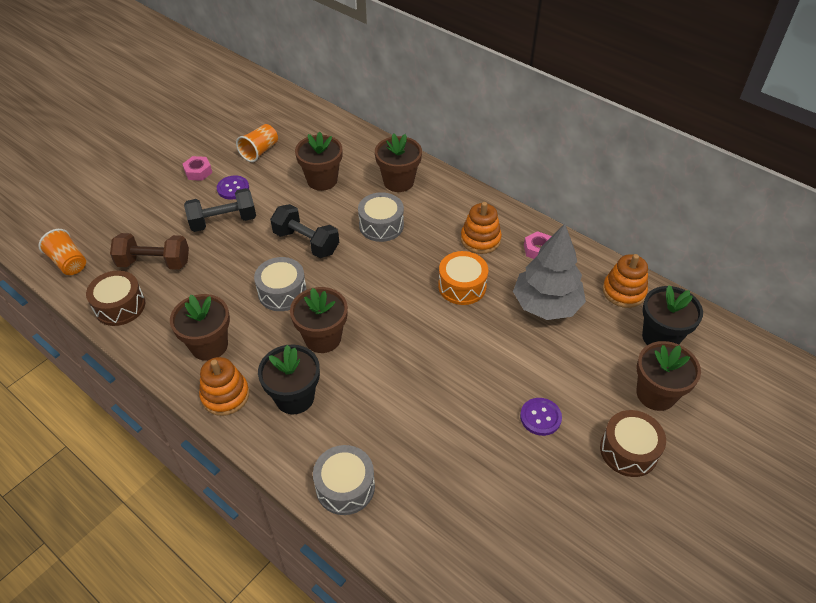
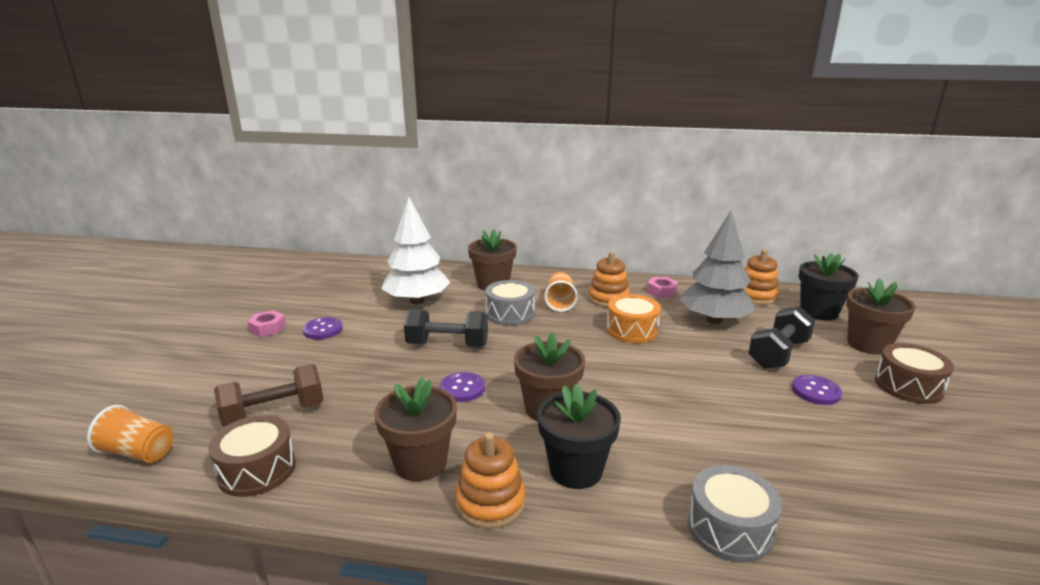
camera: 30 degrees left, 25 degrees down
black dumbbell [184,188,256,232] -> black dumbbell moved to [748,306,815,369]
orange cup [236,124,278,162] -> orange cup moved to [544,272,578,312]
grey drum [254,257,307,311] -> purple button [440,372,485,402]
brown flower pot [295,132,342,191] -> white tree [381,197,451,304]

